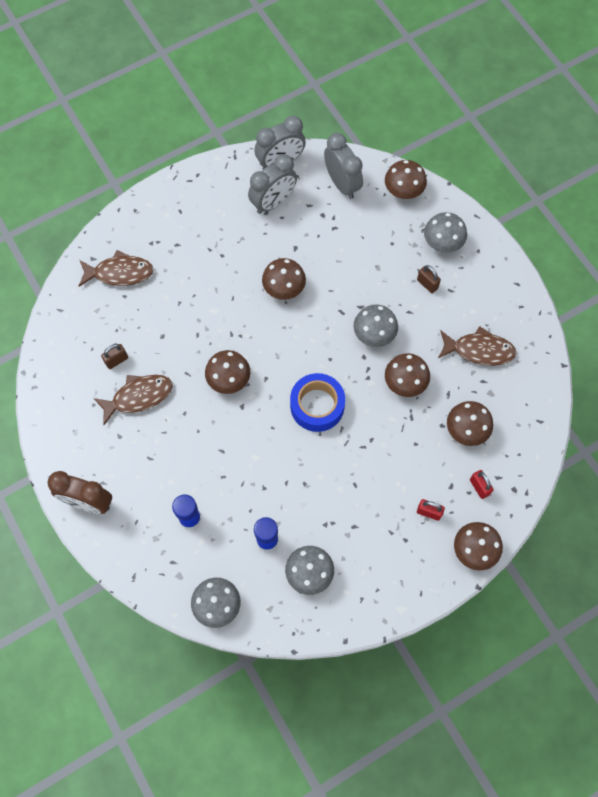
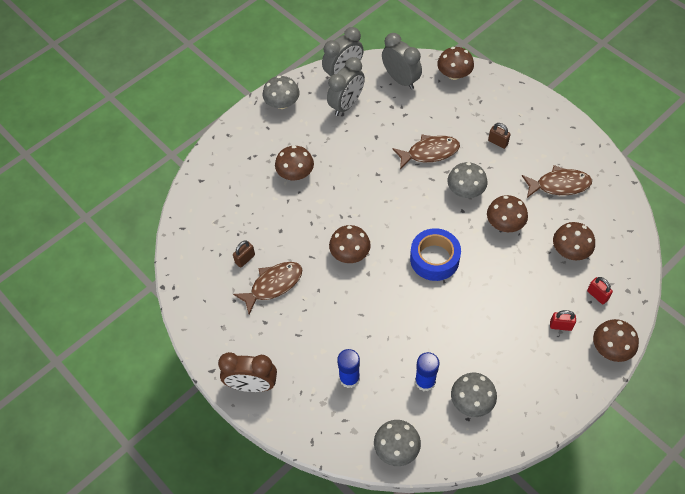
camera: 10 degrees left, 10 degrees down
brown fish [79,250,154,287] -> brown fish moved to [393,135,460,170]
brown mushroom [262,258,306,300] -> brown mushroom moved to [275,146,314,181]
grey mushroom [424,212,467,253] -> grey mushroom moved to [263,76,300,109]

